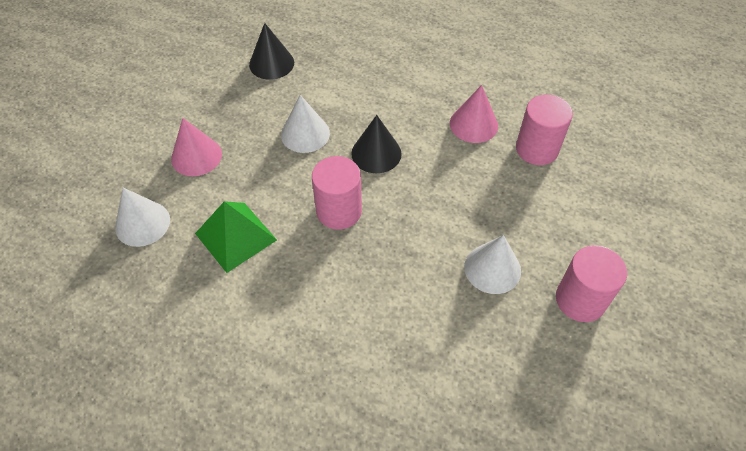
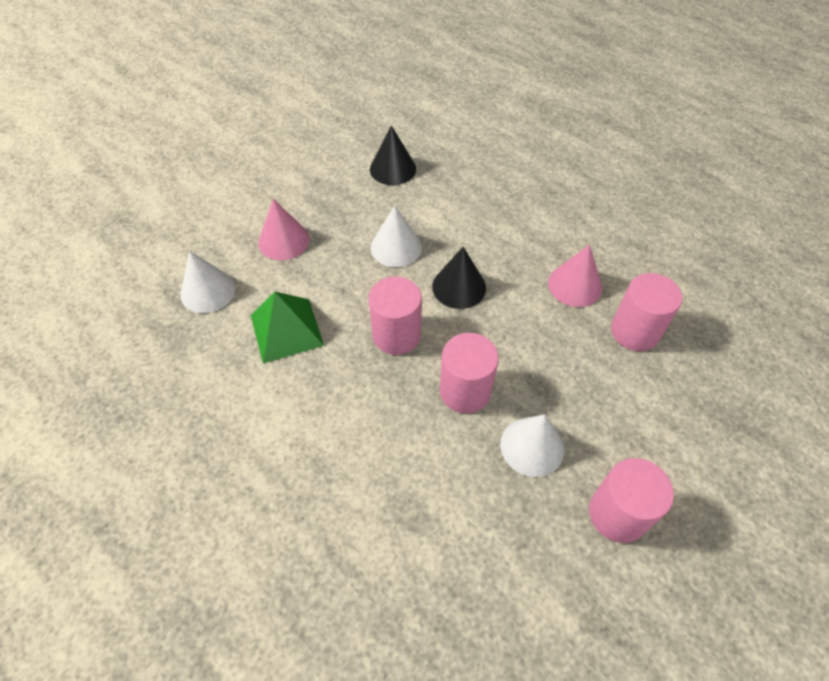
camera: 20 degrees right, 0 degrees up
none -> pink cylinder [440,333,499,414]

